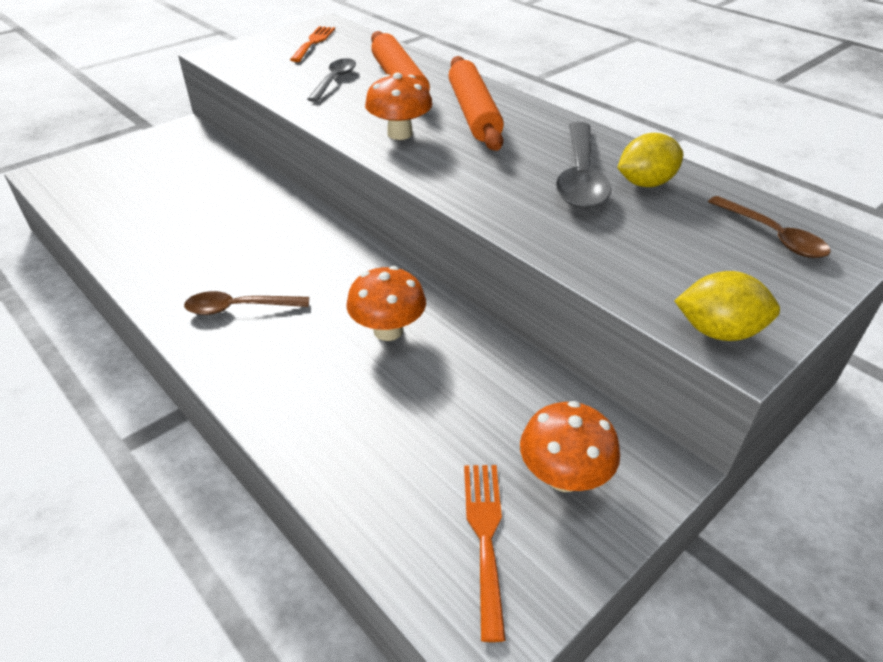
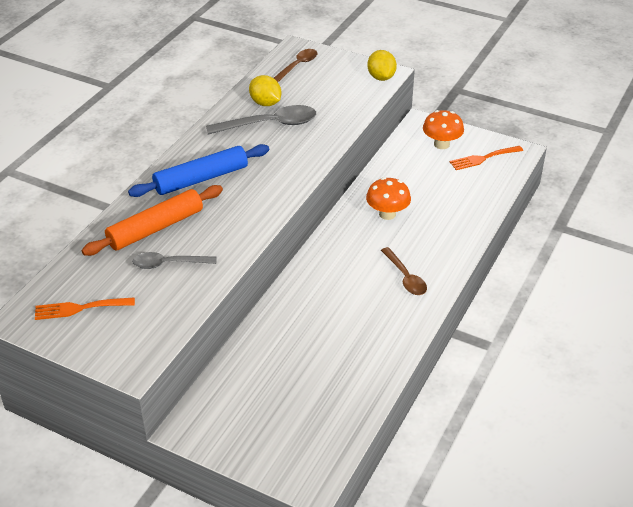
camera: 110 degrees left, 0 degrees up
orange mushroom [365,73,432,140] -> none
orange rolling pin [448,56,504,151] -> blue rolling pin [128,144,269,197]

